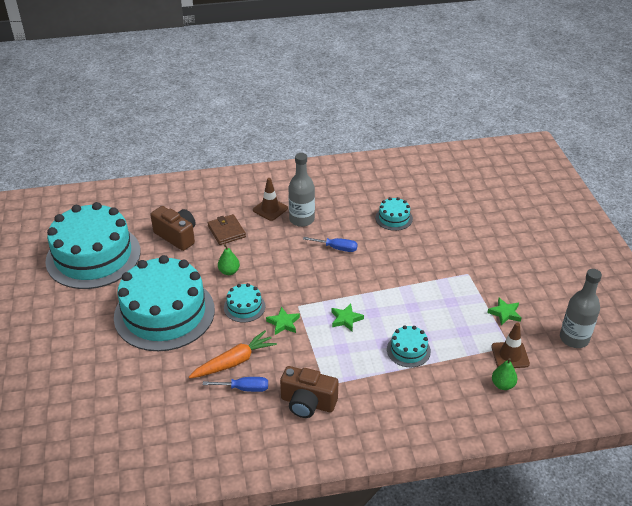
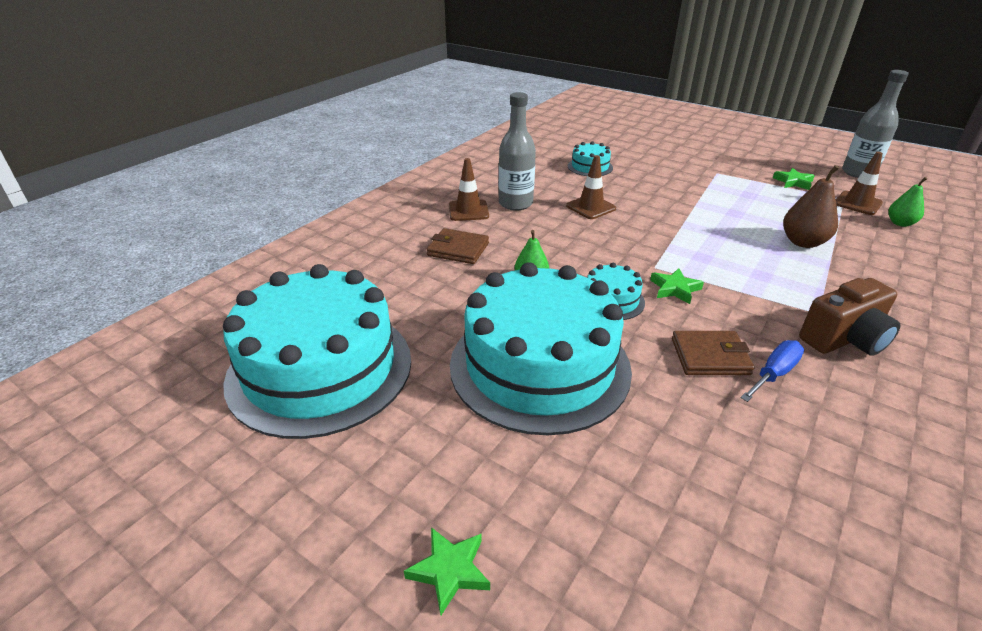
camera: 45 degrees left, 5 degrees down
brown camera [150,206,196,251] -> none
orange carrot [189,330,277,379] -> brown wallet [672,331,754,375]
blue screwdriver [303,237,358,252] -> brown traffic cone [566,155,616,219]
green star [331,304,364,332] -> green star moved to [404,527,490,615]
turquoise cake [387,325,431,367] -> brown pear [783,165,839,248]

